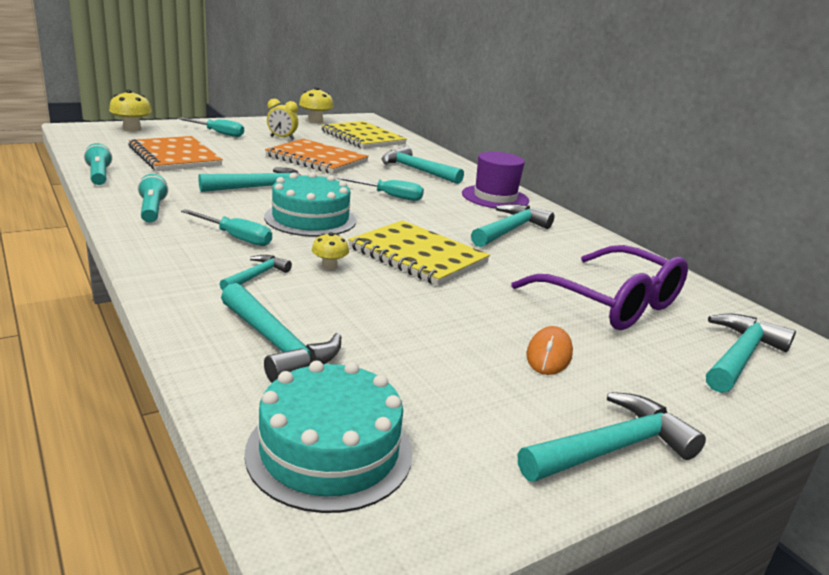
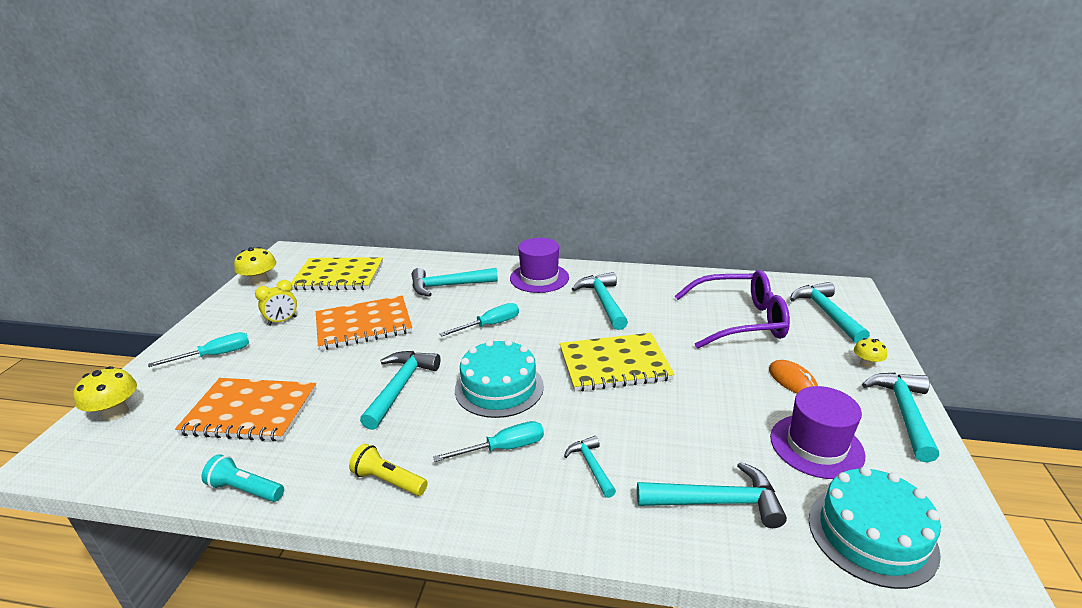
camera: 45 degrees left, 5 degrees up
turquoise flashlight [138,174,168,222] -> yellow flashlight [349,444,428,496]
yellow mushroom [312,232,349,270] -> yellow mushroom moved to [854,338,887,368]
none -> purple hat [770,386,866,479]

